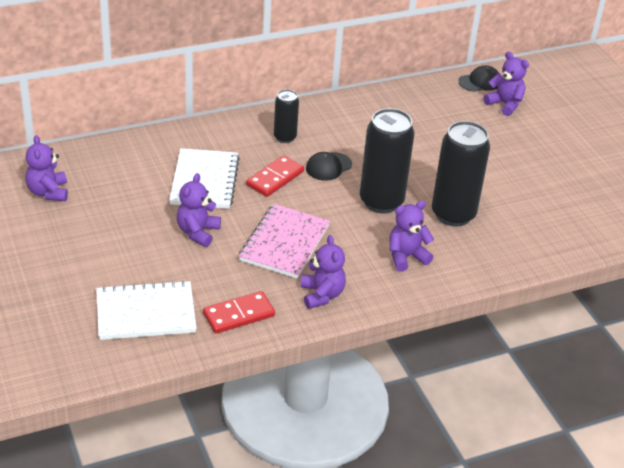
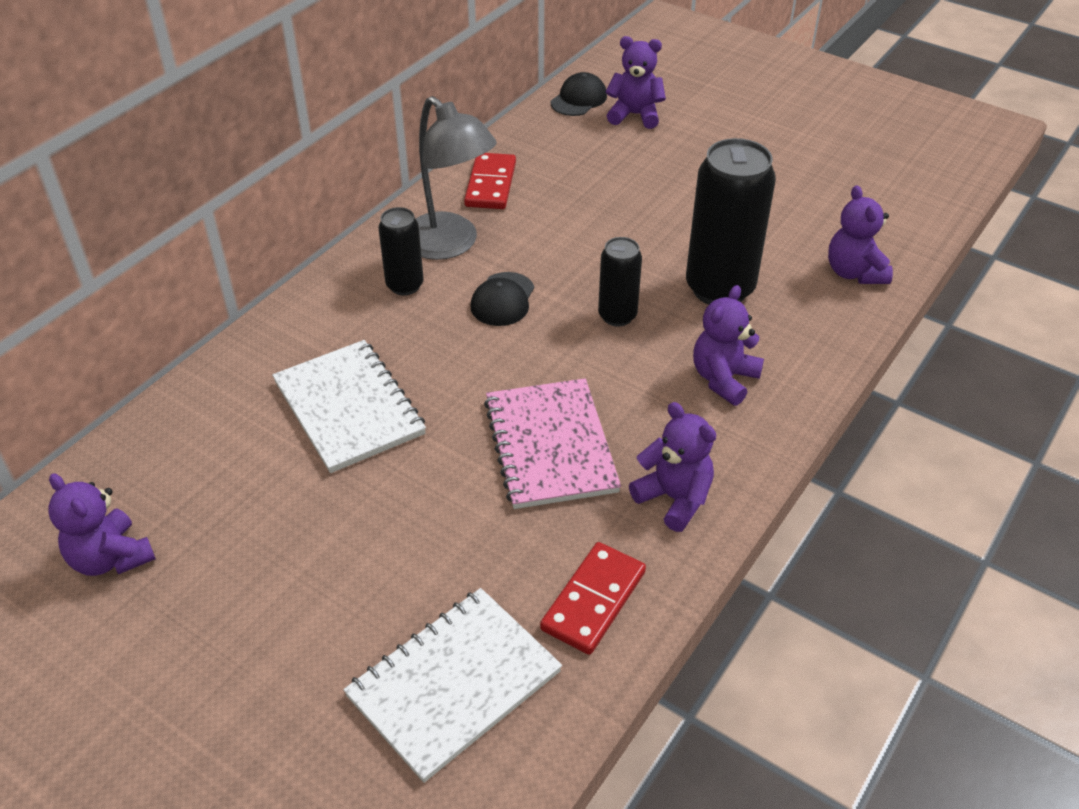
camera: 30 degrees left, 5 degrees up
purple teddy bear [177,173,221,247] -> purple teddy bear moved to [828,185,893,284]
red domino [246,155,304,197] -> red domino moved to [464,153,516,209]
black can [360,108,415,214] -> black can [598,237,642,327], size x0.54
none -> grey lamp [416,96,497,260]

